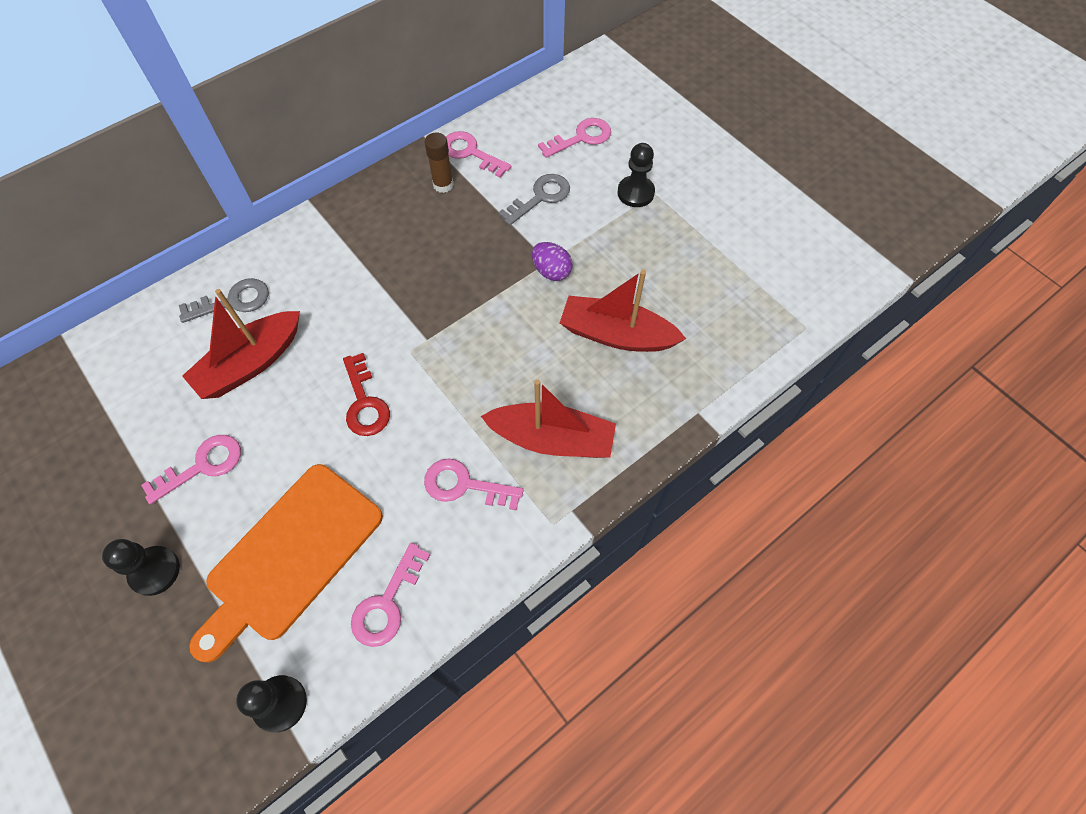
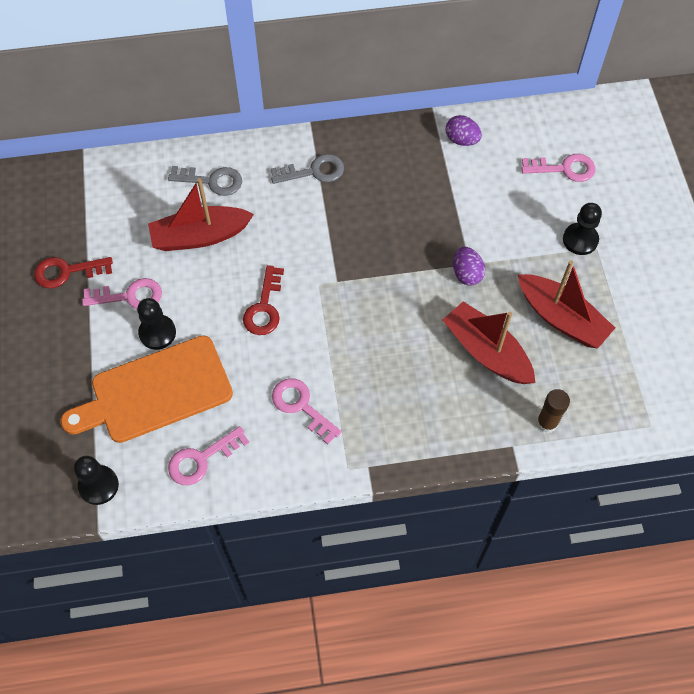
camera: 30 degrees right, 0 degrees up
black pawn [102,539,180,596] -> black pawn moved to [137,298,176,350]
brown glue stick [424,132,454,193] -> brown glue stick moved to [536,389,570,433]
pink key [446,131,511,178] -> purple egg [445,115,482,146]
red boat [481,379,616,458] -> red boat moved to [518,260,615,349]
grey key [498,174,570,225] -> grey key moved to [271,154,344,184]
none -> red key [34,257,113,288]

